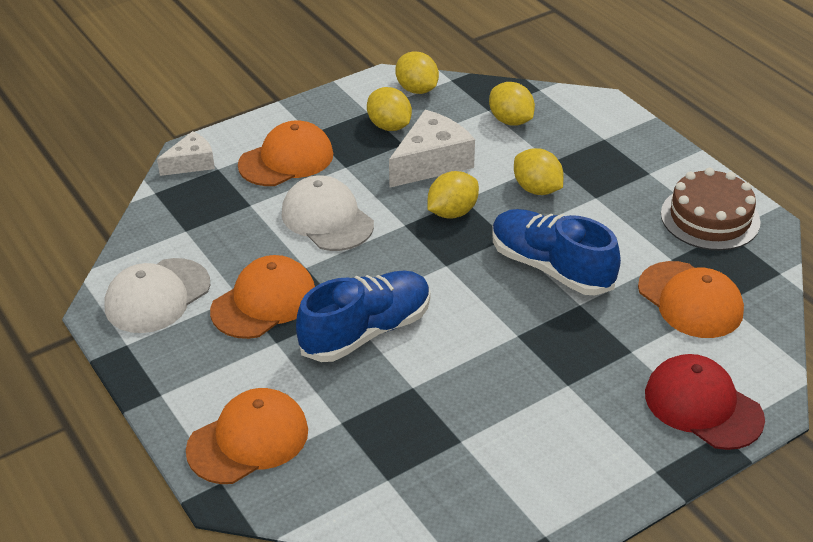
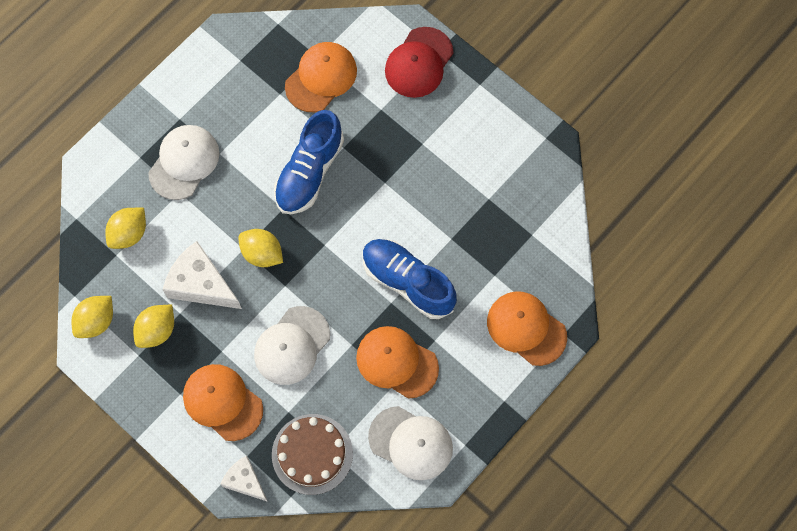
camera: 105 degrees left, 30 degrees up
yellow lemon [514,148,564,195] -> none
brown cake [661,168,760,251] -> brown cake moved to [272,414,353,495]
none -> white cap [148,125,220,200]

